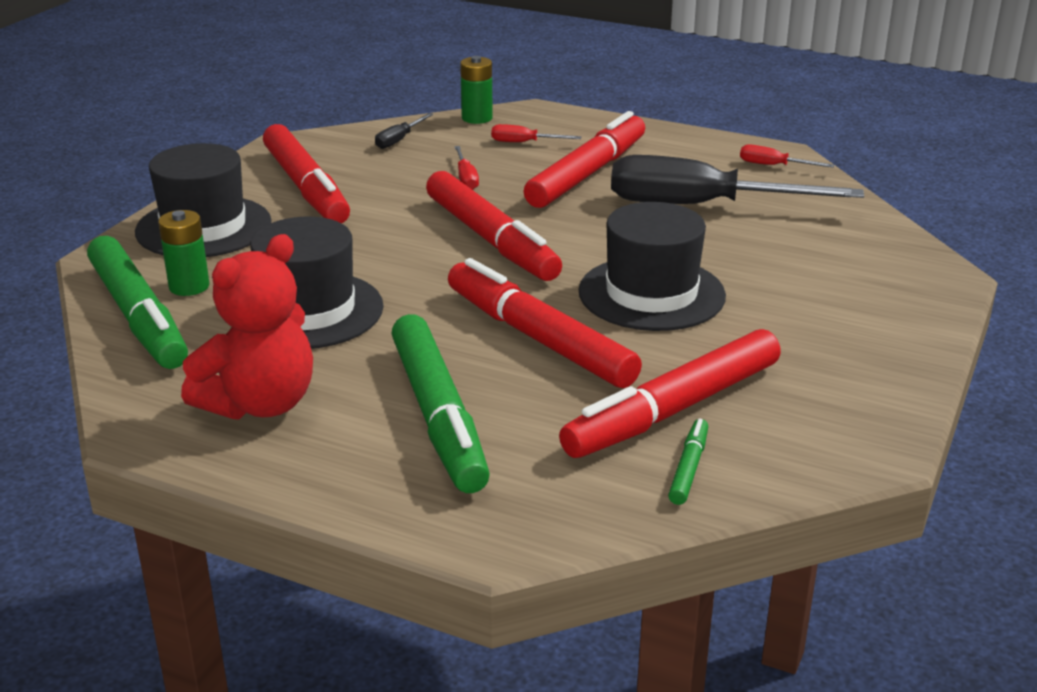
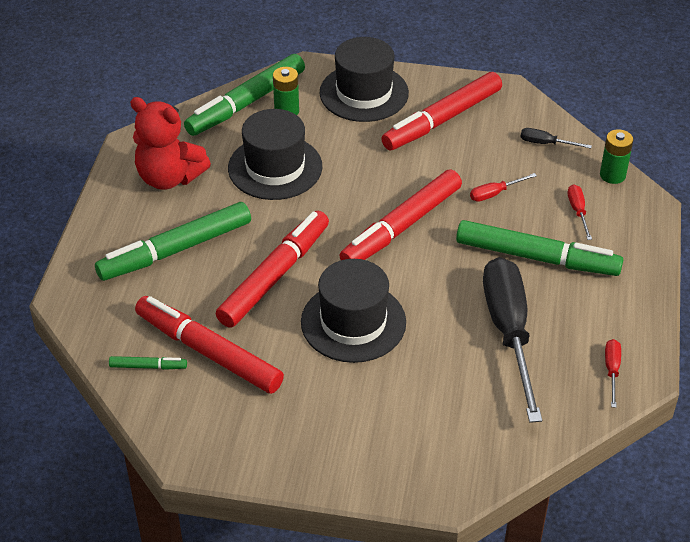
camera: 75 degrees right, 15 degrees up
red marker [524,111,645,208] -> green marker [456,220,623,276]

